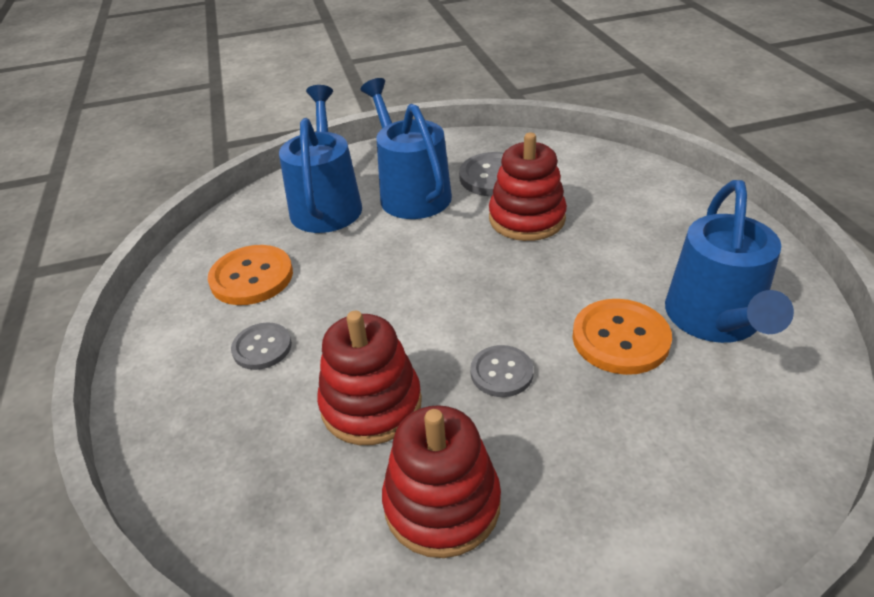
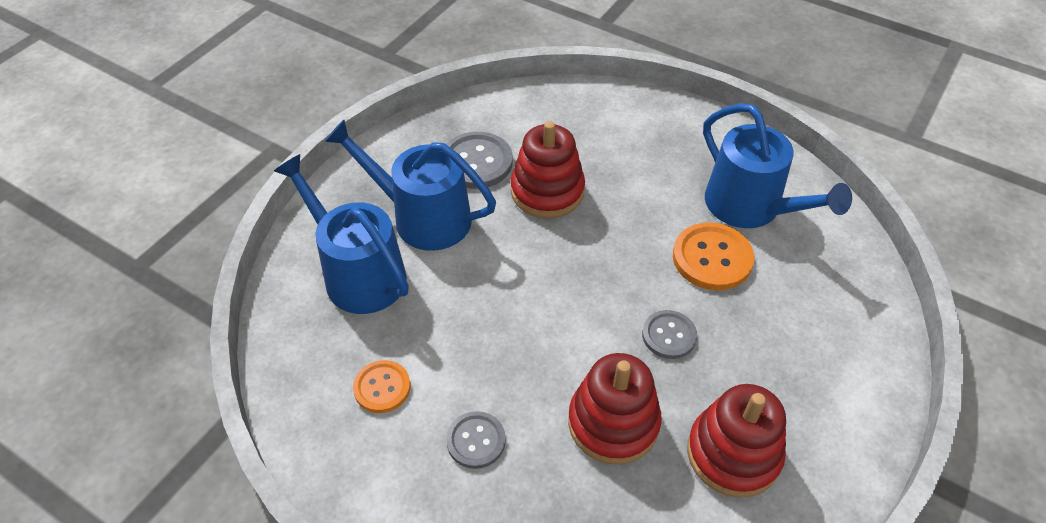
camera: 45 degrees left, 10 degrees up
orange button [208,245,293,305] -> orange button [353,360,411,413], size x0.63

